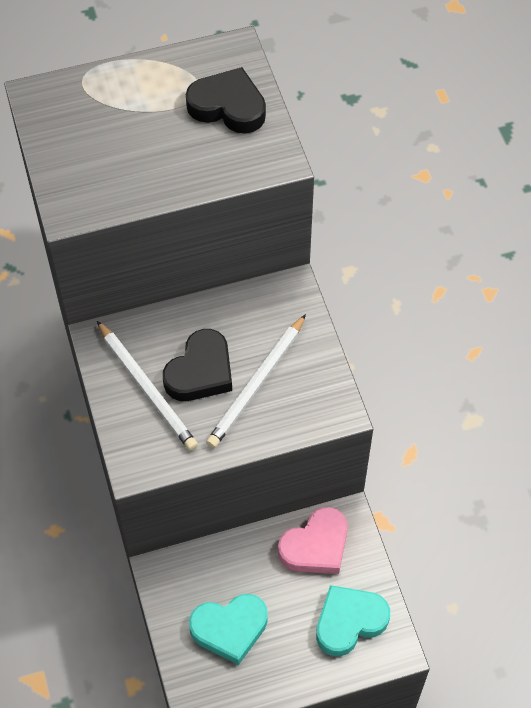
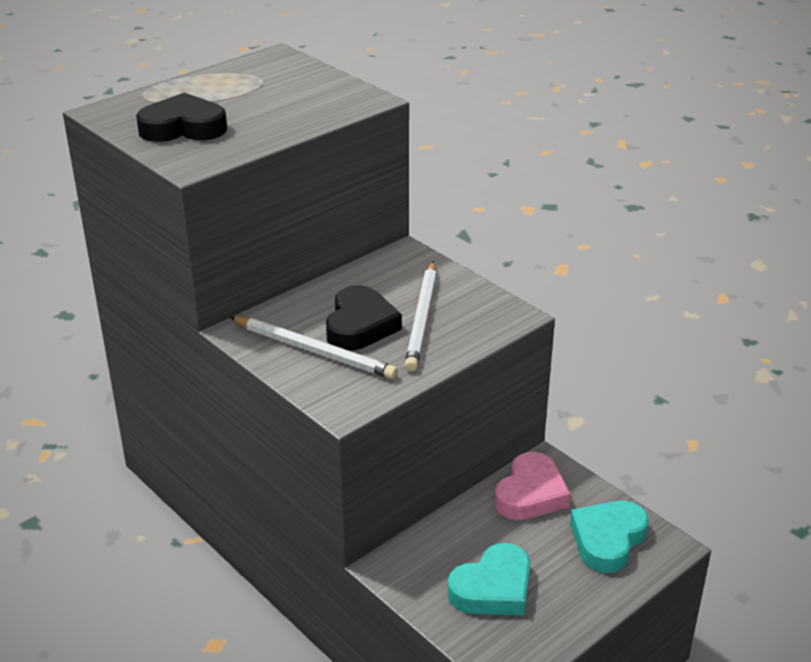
camera: 25 degrees left, 25 degrees down
black heart [186,67,266,134] -> black heart moved to [136,93,227,142]

